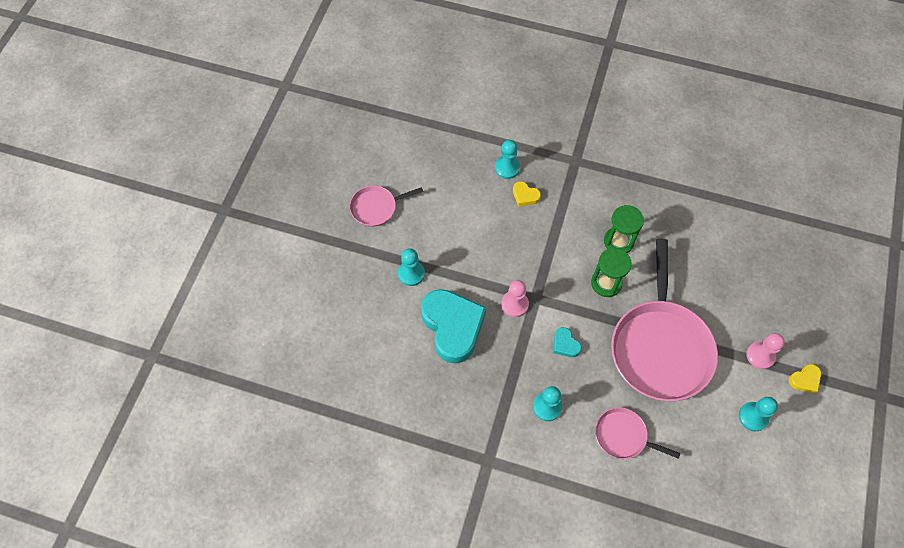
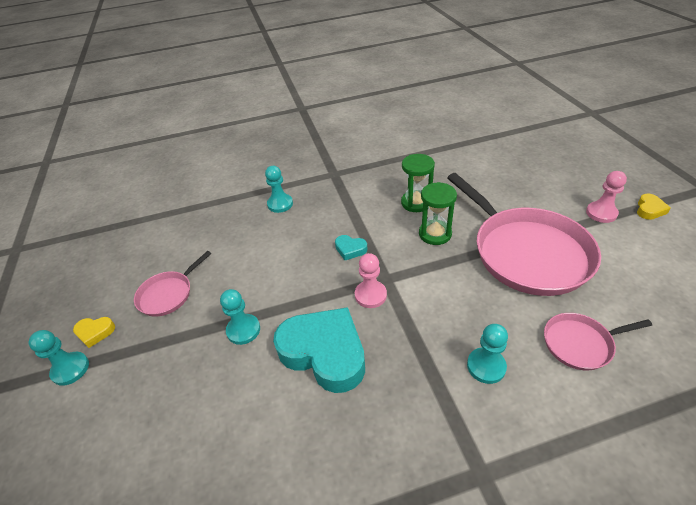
camera: 30 degrees left, 20 degrees down
yellow heart [513,181,541,207] -> yellow heart moved to [73,317,115,348]
turquoise heart [554,327,582,357] -> turquoise heart moved to [335,235,367,260]
turquoise pawn [739,397,778,432] -> turquoise pawn moved to [28,330,89,386]

